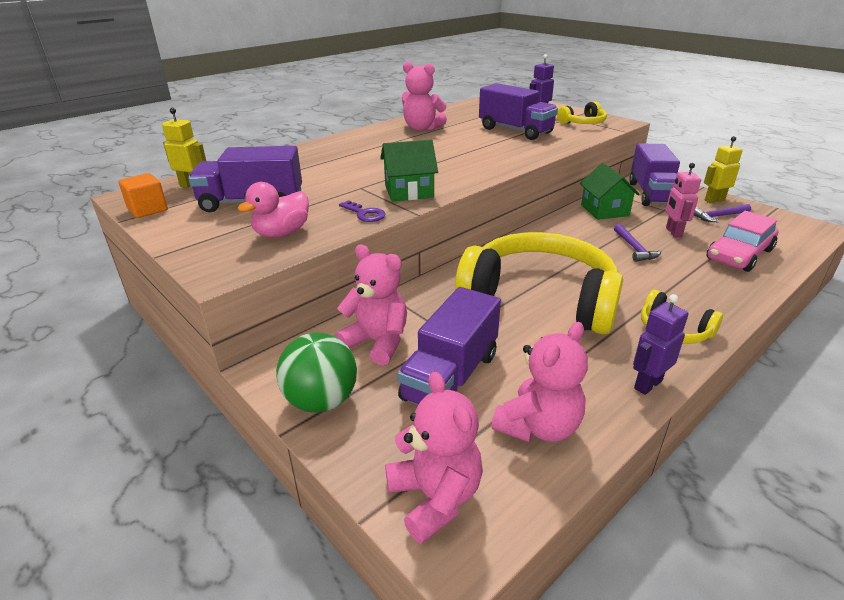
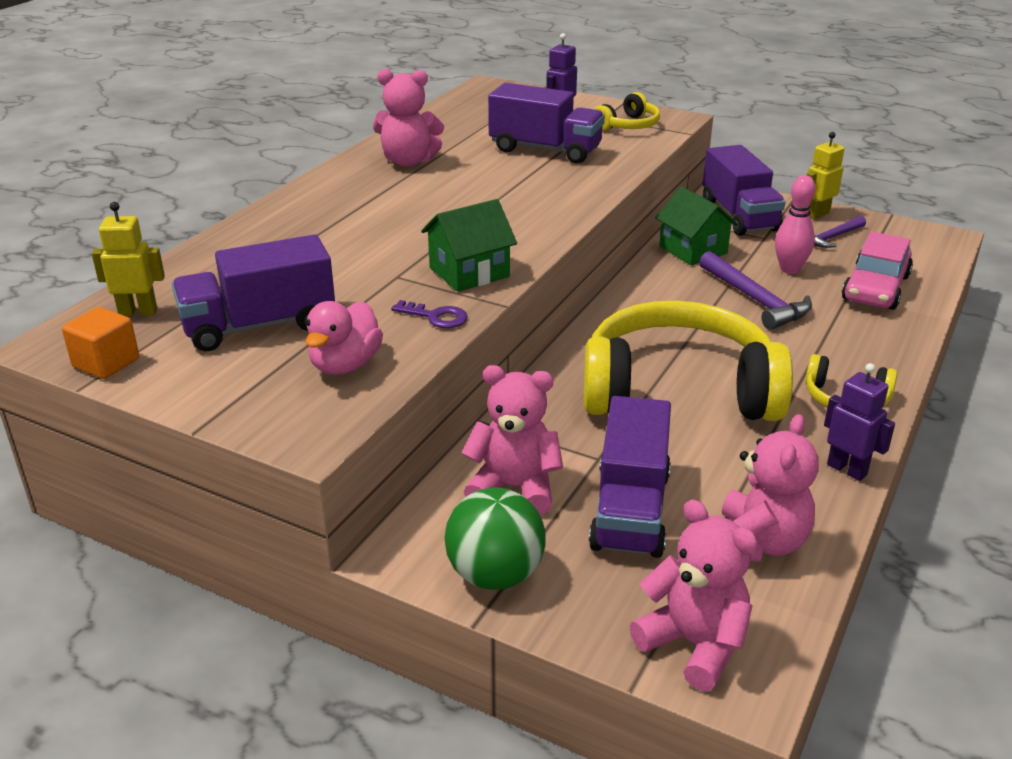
camera: 20 degrees left, 0 degrees up
purple hammer [614,224,661,262] -> purple hammer [699,251,812,330], size x1.59
purple robot [633,294,689,395] -> purple robot turned 105 degrees clockwise [824,363,895,481]
pink robot [666,163,701,237] -> pink bowling pin [775,175,816,274]

